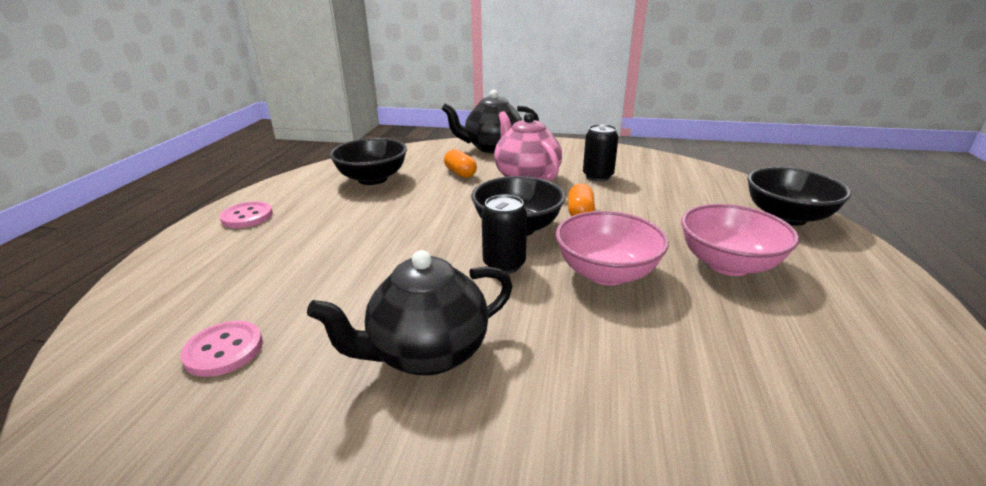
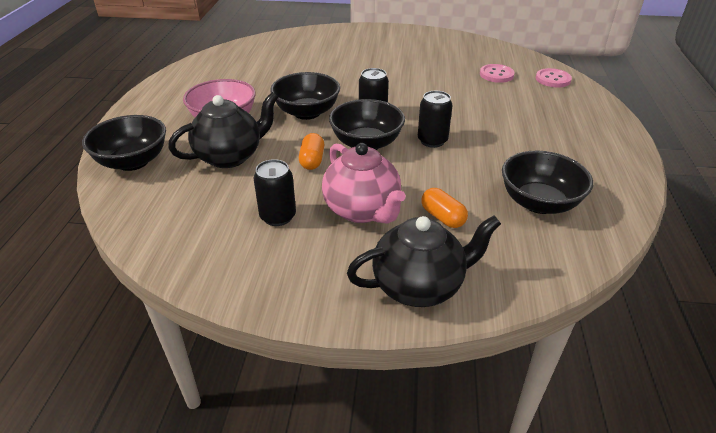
camera: 175 degrees right, 10 degrees up
pink button [220,201,273,228] -> pink button moved to [536,68,572,87]
black teapot [307,250,513,376] -> black teapot moved to [168,92,278,168]
pink bowl [556,211,669,286] -> black bowl [270,72,340,120]
none -> black can [418,91,453,148]

